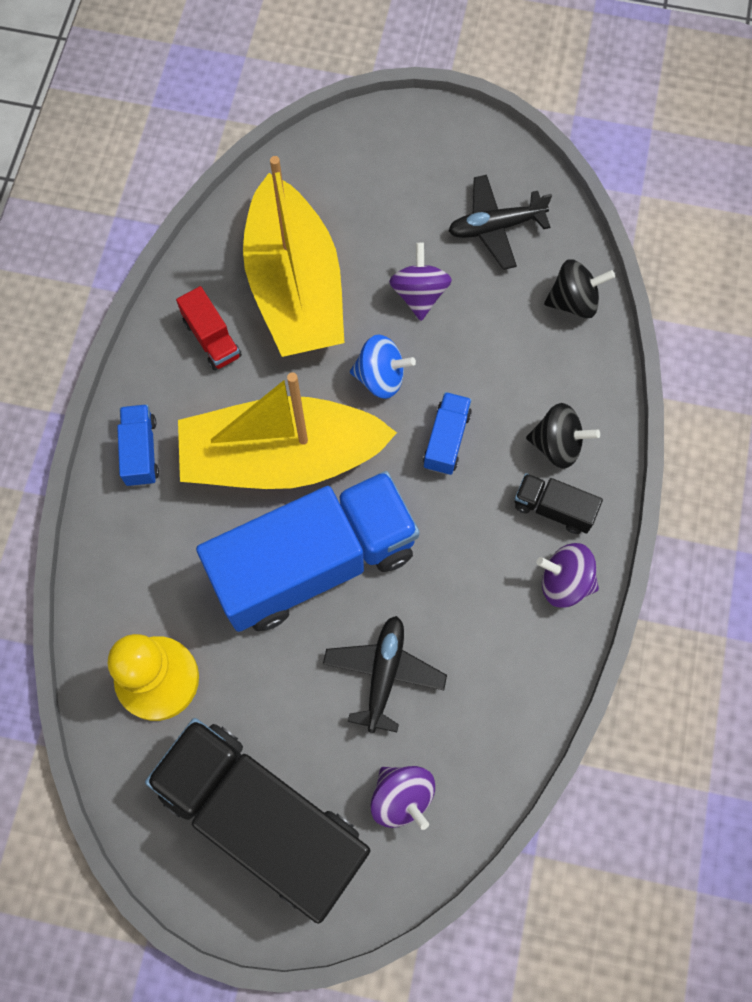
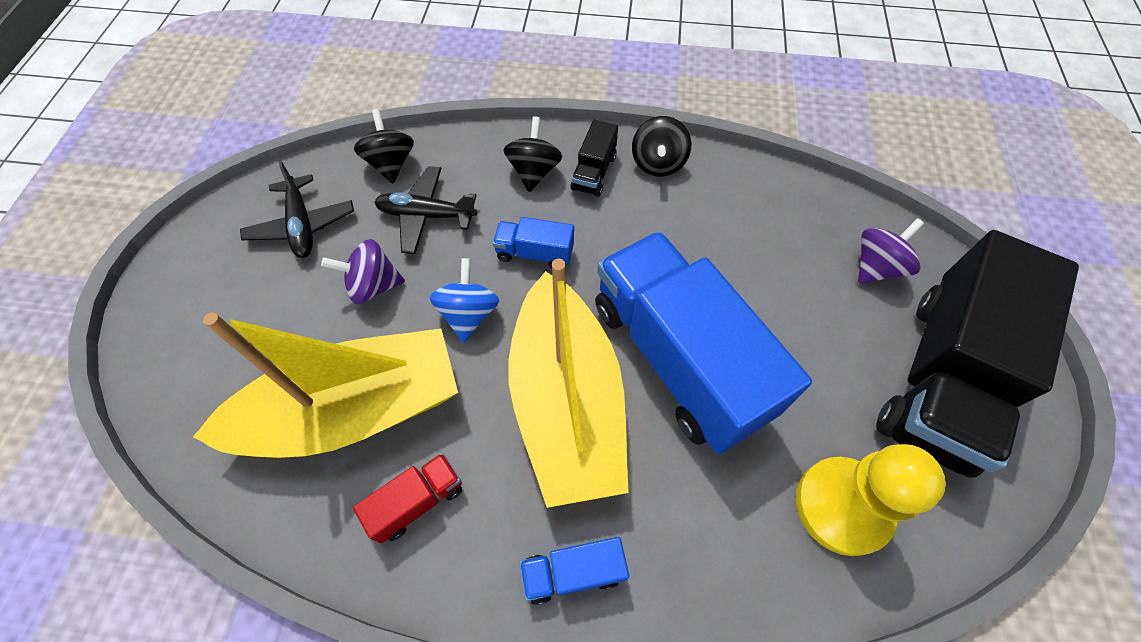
camera: 95 degrees left, 10 degrees down
black plane [323,616,447,733] -> black plane moved to [374,166,477,254]
purple spinning top [537,543,599,608] -> black spinning top [632,116,691,177]

